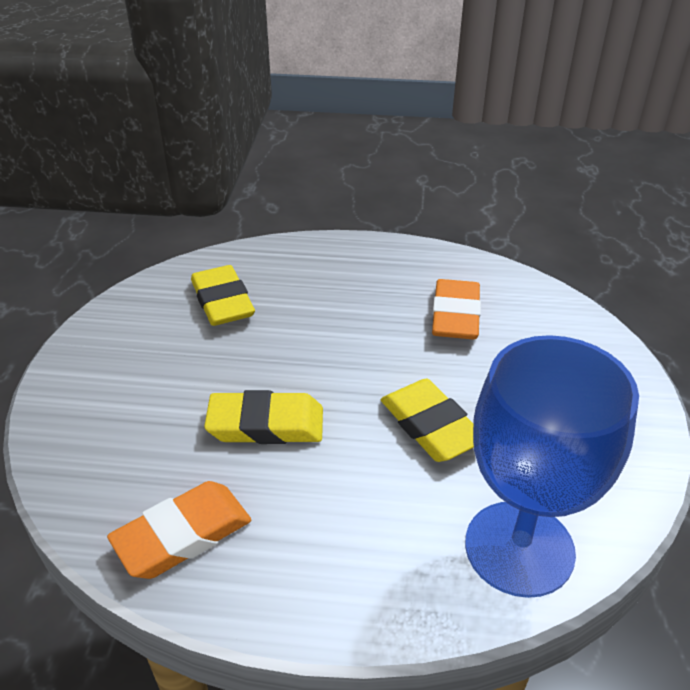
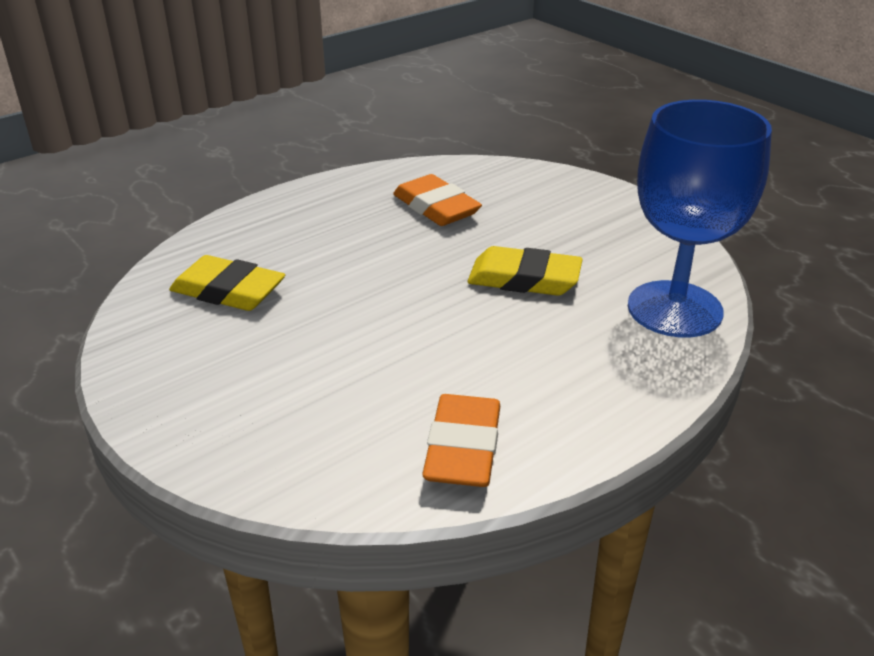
camera: 45 degrees left, 5 degrees down
yellow eraser [204,390,323,444] -> none

